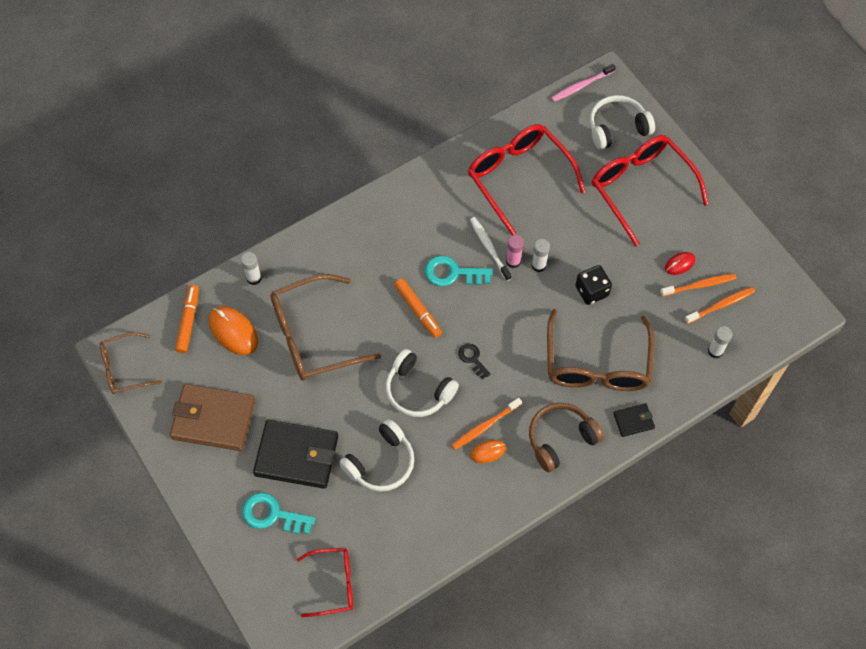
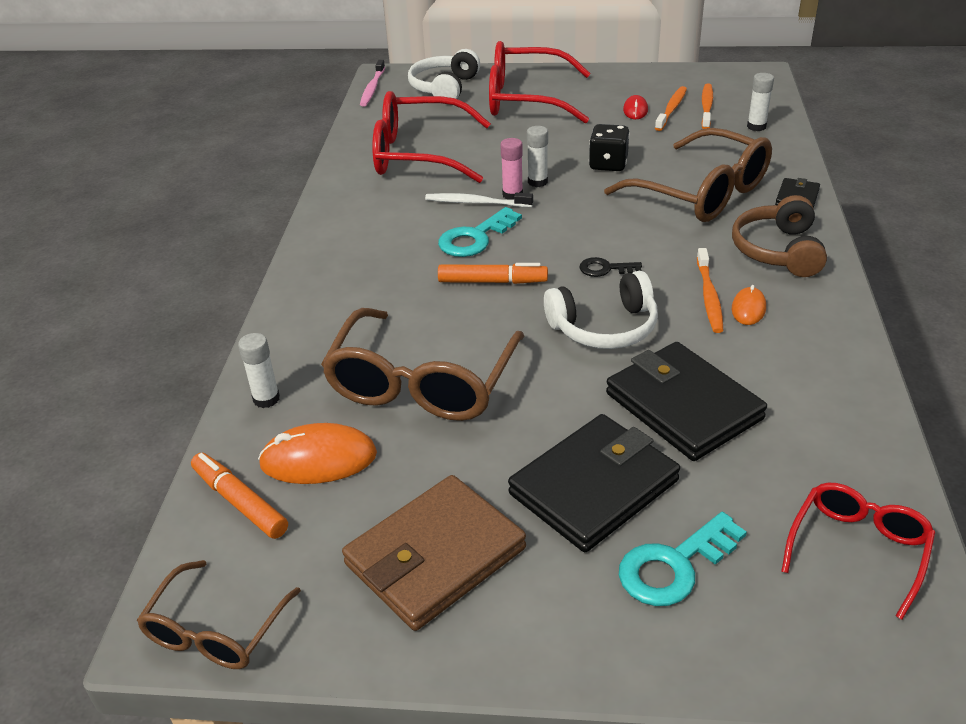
camera: 50 degrees left, 25 degrees down
white headphones [339,419,414,492] -> black wallet [606,342,767,461]

